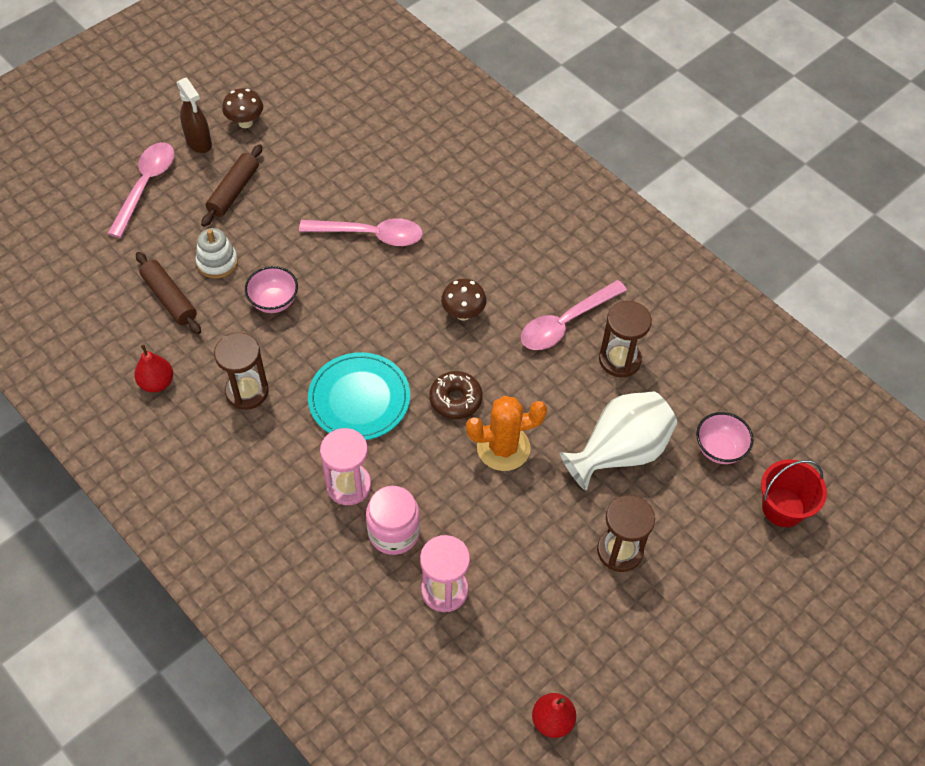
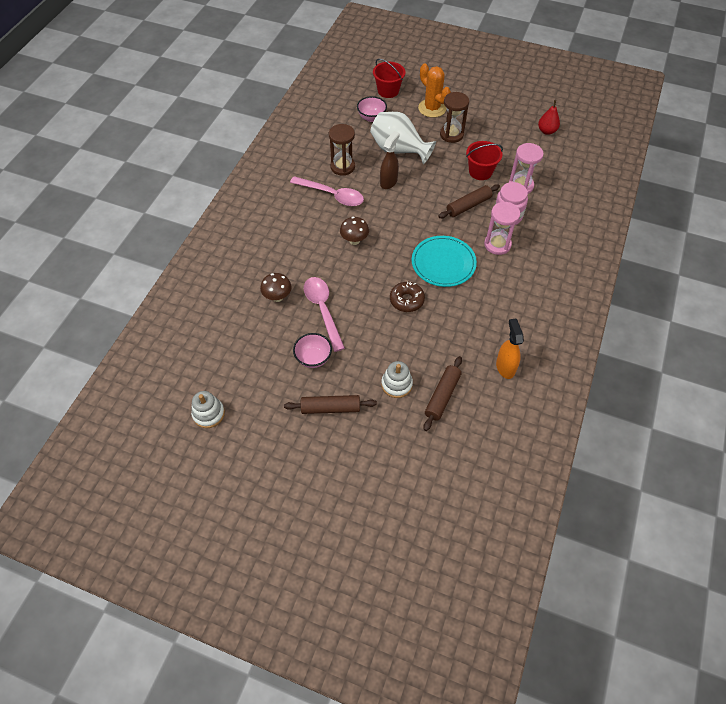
camera: 115 degrees left, 0 degrees up
pink spoon [107,142,175,238] -> none
red pear [134,344,173,392] -> orange spray bottle [496,318,524,379]
brown spray bottle [177,77,212,153] -> brown spray bottle moved to [380,131,400,189]
brown hourglass [214,332,269,410] -> none
brown mushroom [222,88,263,128] -> brown mushroom moved to [260,273,292,302]
pink bowl [245,266,298,313] -> pink bowl moved to [293,333,332,368]
brown donut [429,371,483,419] -> brown donut moved to [390,282,425,312]
orange cactus [466,396,547,471] -> orange cactus moved to [418,64,451,118]
none -> white stacking toy [191,391,225,428]
none -> brown rolling pin [438,184,500,218]
none -> red bucket [466,141,503,180]

